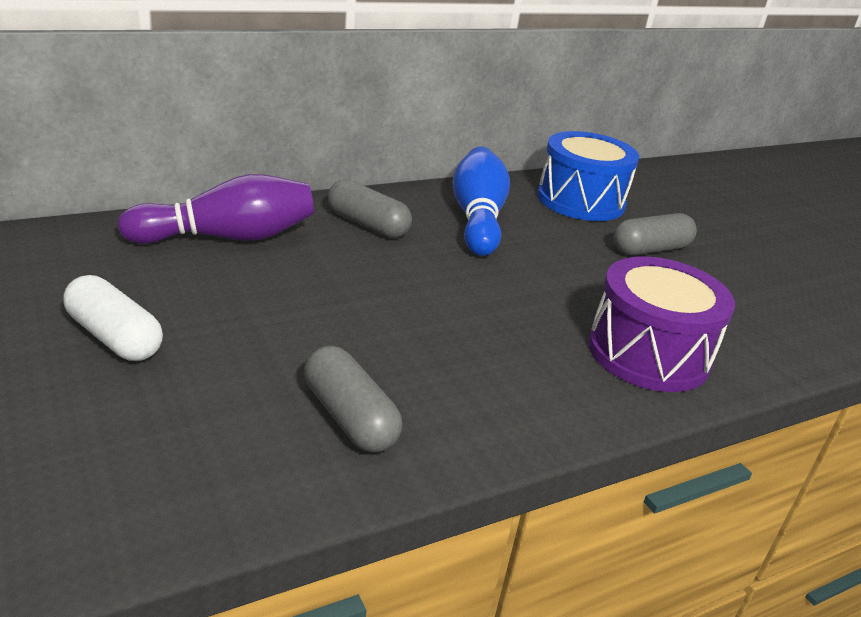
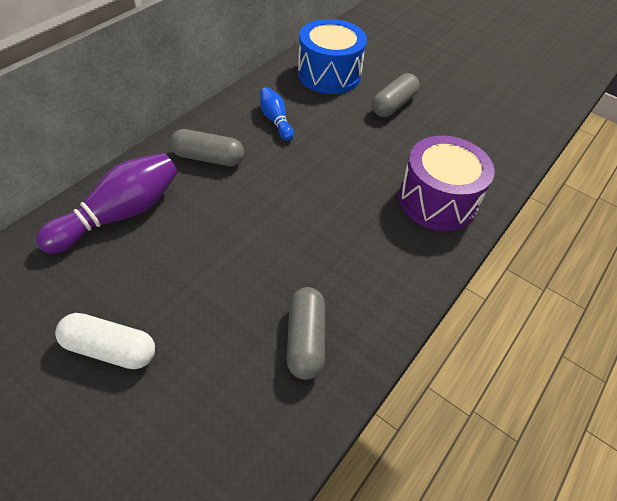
camera: 25 degrees left, 20 degrees up
grey capsule [304,346,402,453] -> grey capsule turned 60 degrees clockwise [287,287,325,380]
blue bowling pin [453,147,510,256] -> blue bowling pin [260,87,294,141], size x0.55

